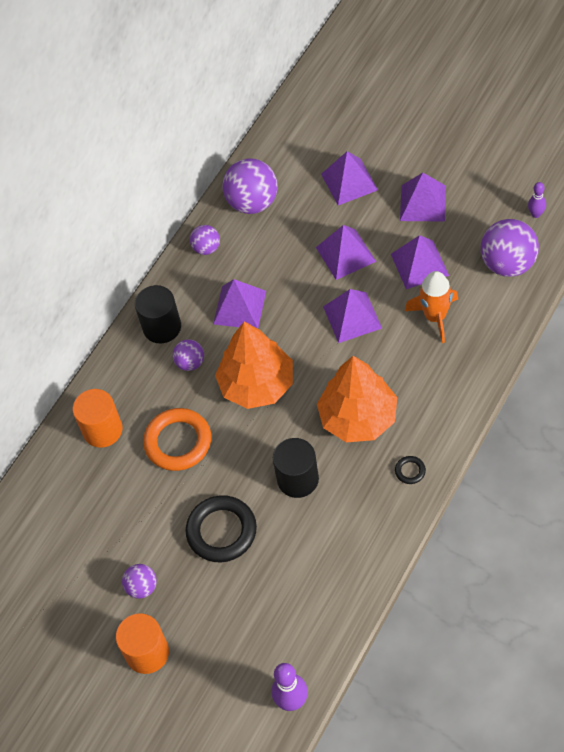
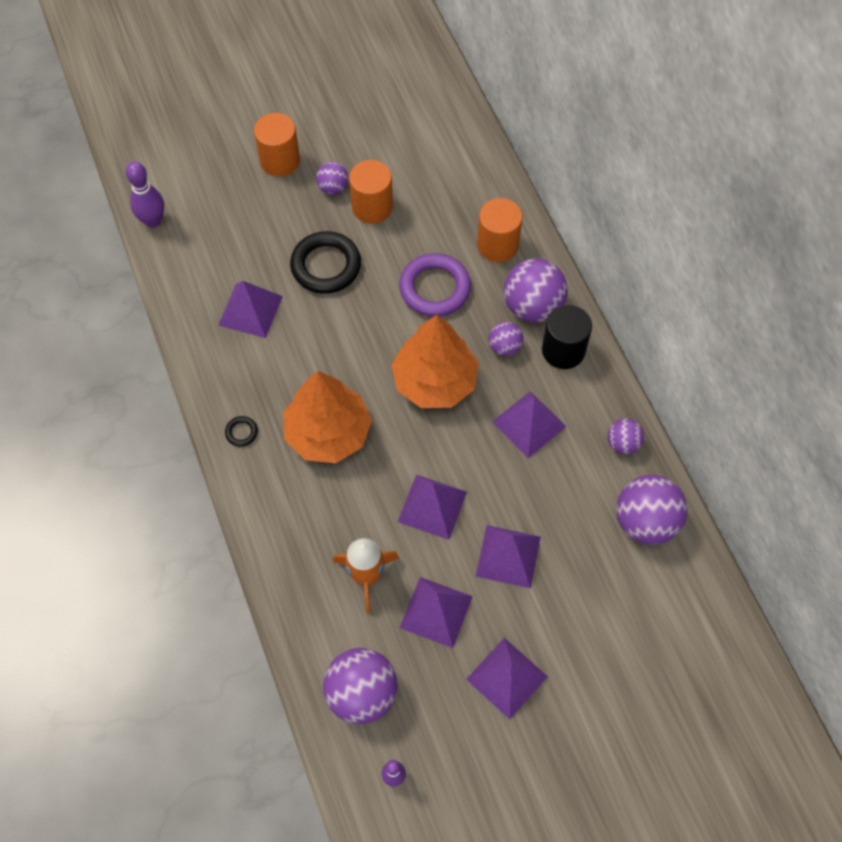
camera: 120 degrees right, 5 degrees up
orange ring [143,408,211,471] -> purple ring [399,253,471,317]
black cylinder [273,438,319,498] -> none
purple pyramid [321,151,378,205] -> purple pyramid moved to [218,281,283,338]
none -> orange cylinder [349,160,393,224]
none -> purple ball [504,258,568,323]

